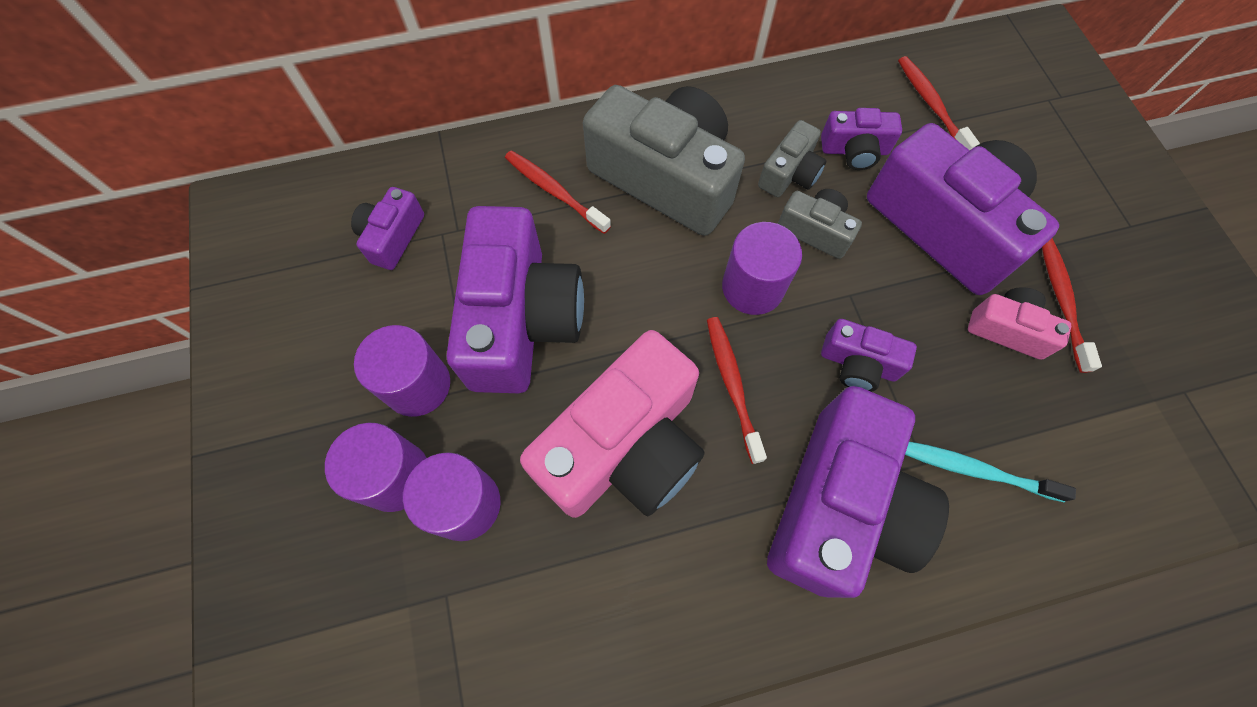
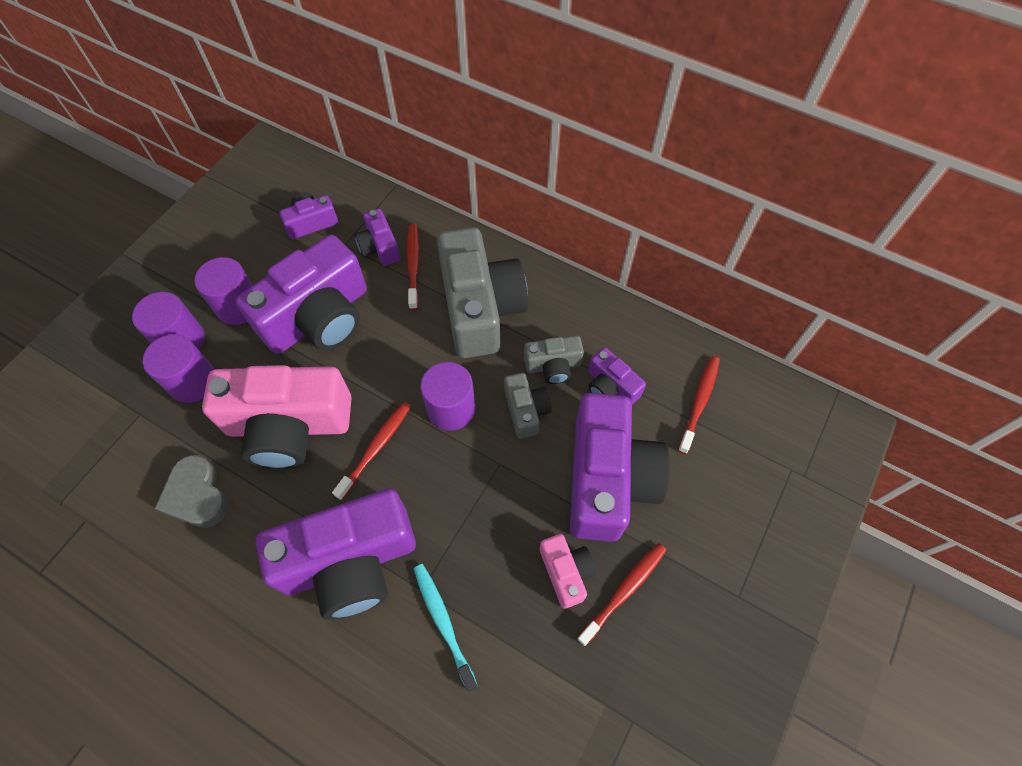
camera: 45 degrees right, 5 degrees down
purple camera [821,319,917,392] -> purple camera moved to [355,209,401,266]
none -> grey heart [154,455,229,528]

